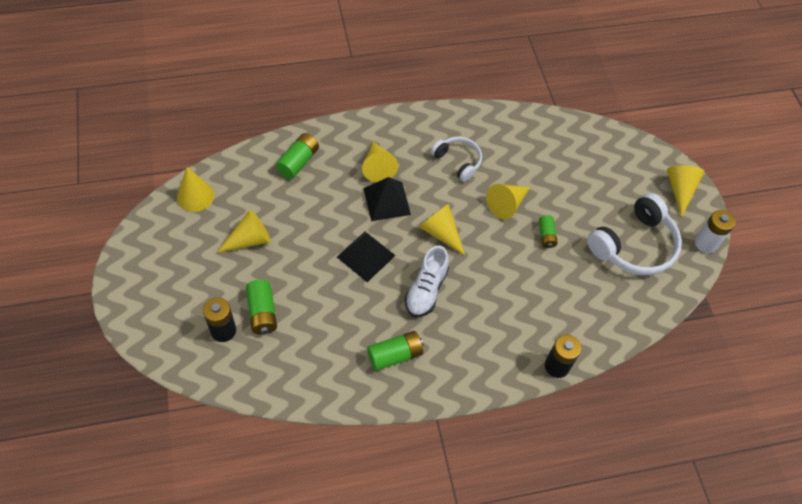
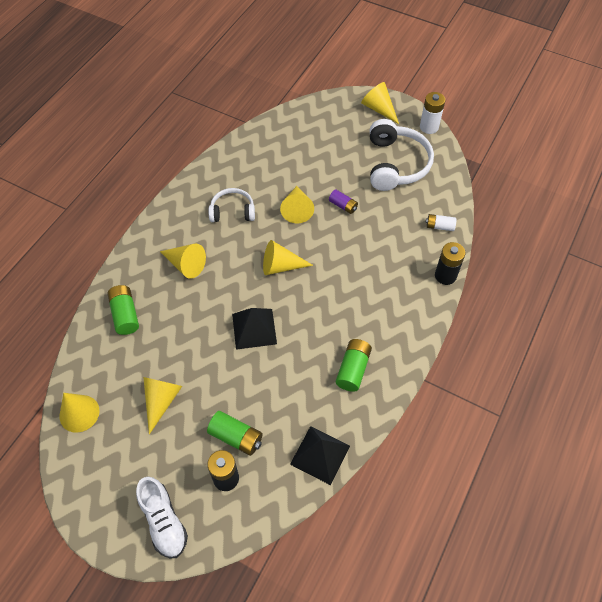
camera: 45 degrees left, 0 degrees up
black pyramid [363,177,411,221] -> black pyramid moved to [290,426,350,485]
white shoe [405,245,449,317] -> white shoe moved to [136,477,188,558]
green battery [539,215,558,248] -> purple battery [329,189,358,214]
none -> white battery [426,214,457,231]

